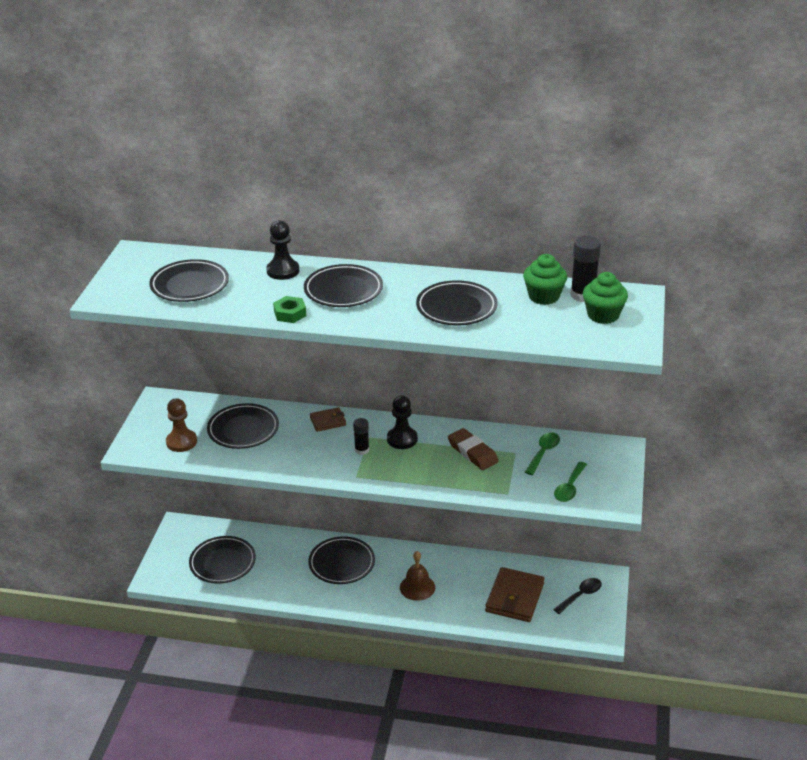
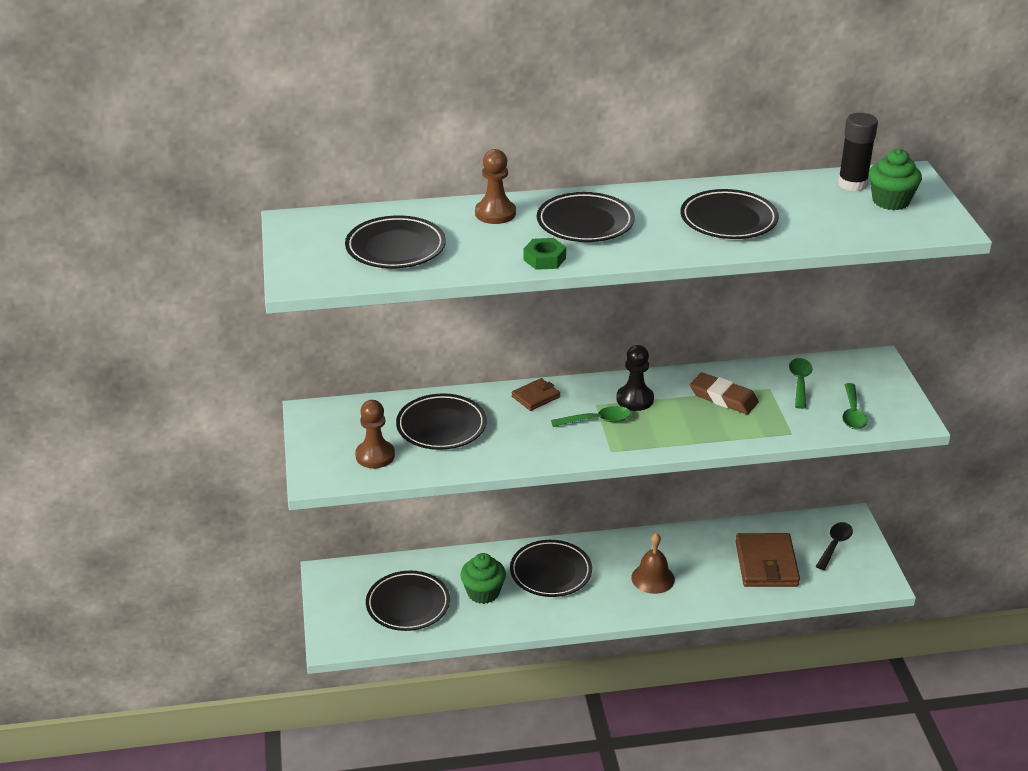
camera: 20 degrees left, 0 degrees up
black pawn [266,220,299,280] -> brown pawn [475,149,516,224]
black glue stick [353,418,369,455] -> green spoon [551,406,631,427]
green cupcake [523,254,567,305] -> green cupcake moved to [460,553,506,604]

